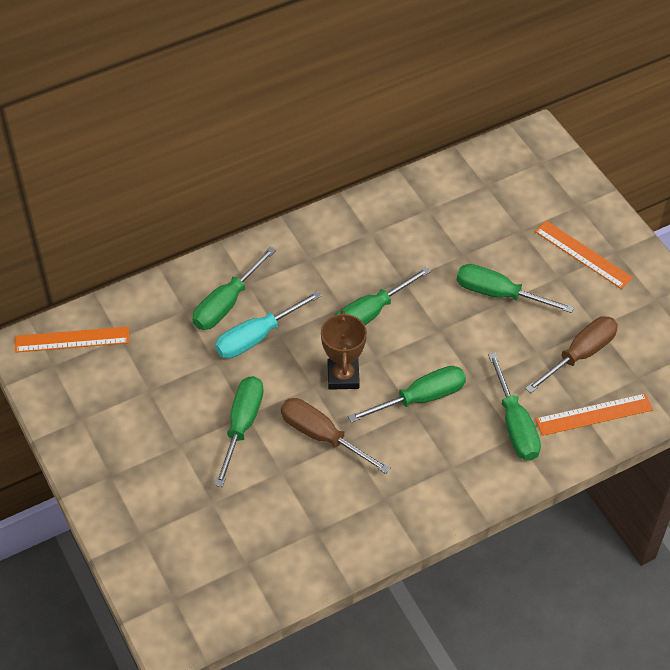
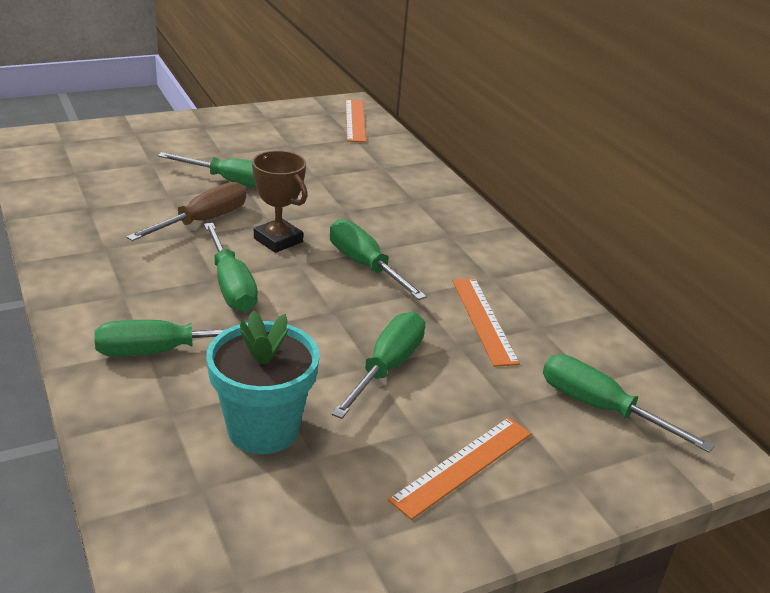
camera: 90 degrees right, 20 degrees down
green screwdriver [193,247,276,330] -> green screwdriver moved to [543,354,714,453]
turquoise screwdriver [215,291,321,359] -> none
brown trophy [321,310,367,390] -> brown trophy turned 45 degrees clockwise [252,151,307,253]
brown screwdriver [525,316,618,393] -> turquoise flower pot [206,310,320,454]
orange ruler [536,393,653,436] -> orange ruler moved to [452,278,520,367]

